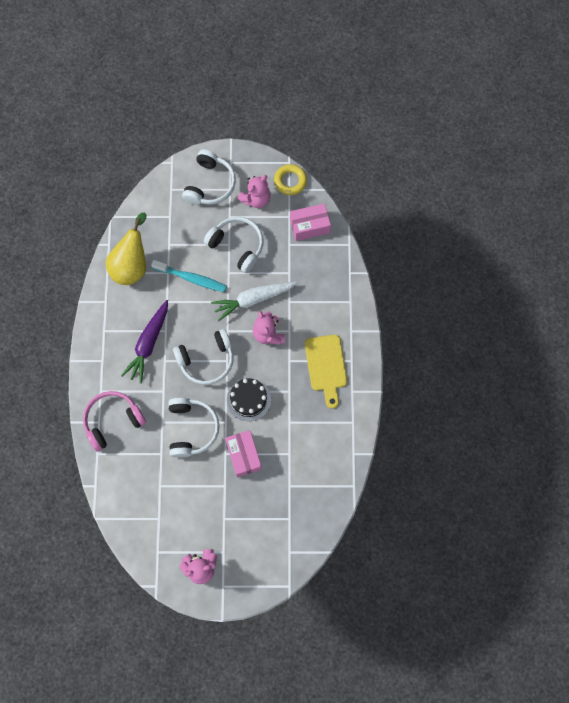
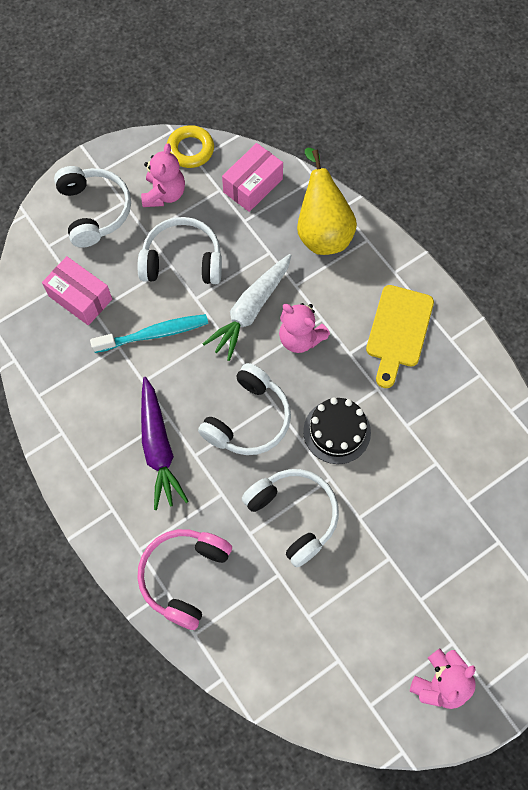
camera: 35 degrees left, 5 degrees down
yellow pear [105,213,146,285] -> yellow pear moved to [297,148,357,255]
pink box [225,430,262,477] -> pink box moved to [42,256,112,325]
yellow cutting board [305,335,347,409] -> yellow cutting board turned 60 degrees clockwise [366,285,434,388]

